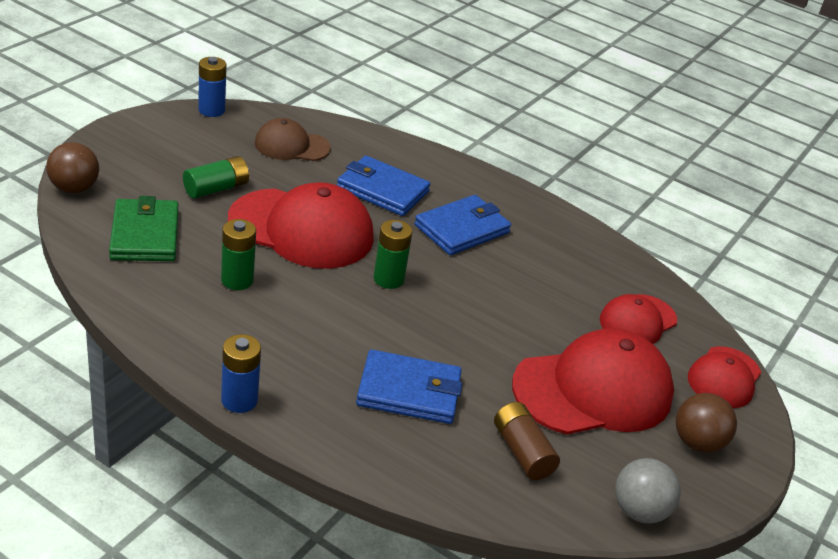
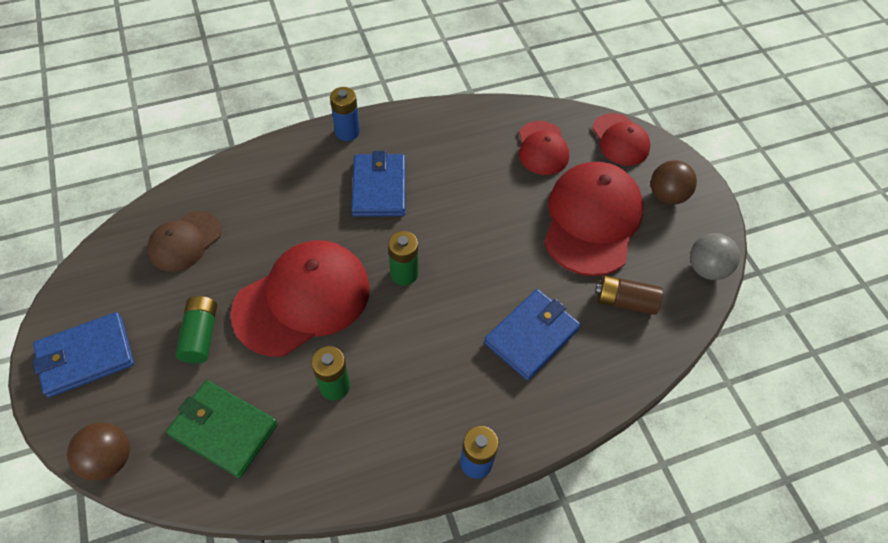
camera: 50 degrees left, 20 degrees up
blue battery [198,57,226,117] -> blue battery moved to [330,87,360,141]
blue wallet [337,156,430,216] -> blue wallet moved to [32,312,134,397]

